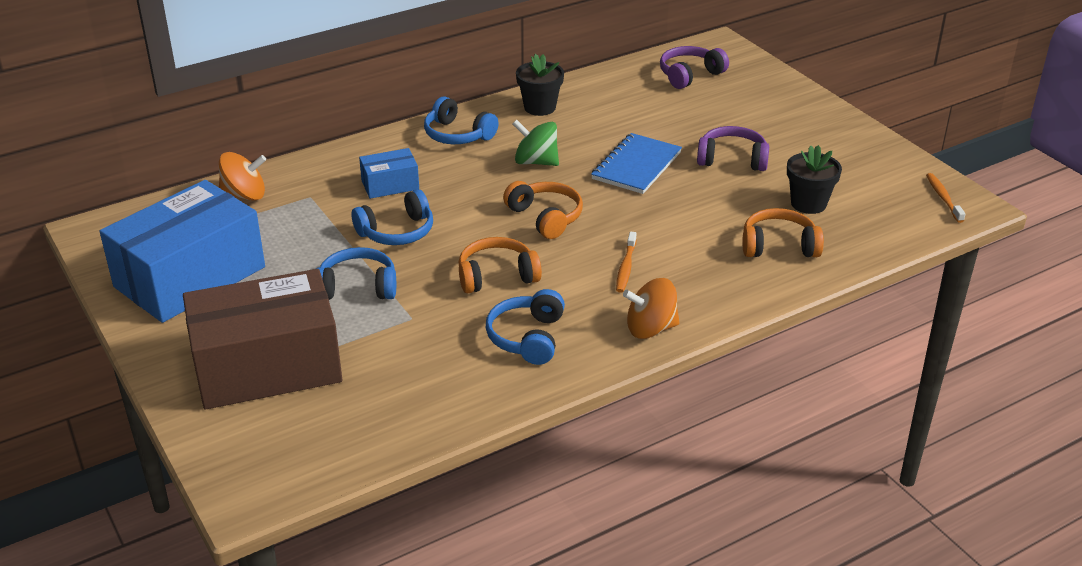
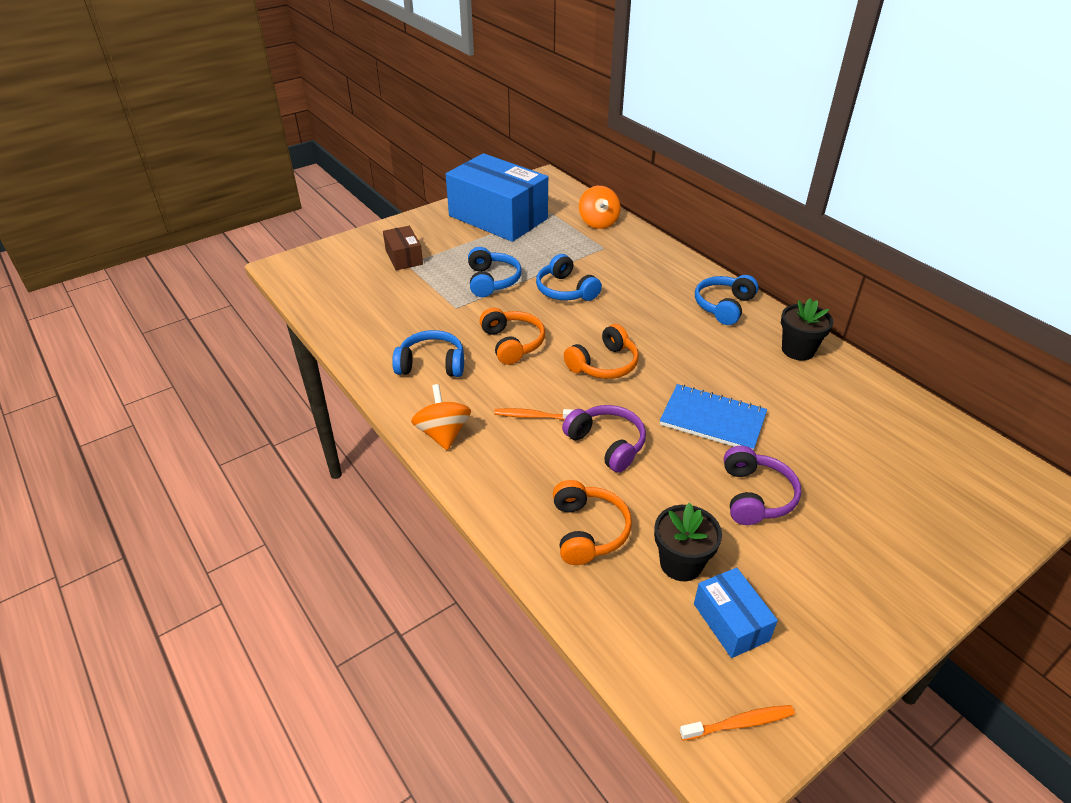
camera: 85 degrees right, 5 degrees up
brown box [183,269,342,409] -> brown box [383,226,423,270], size x0.46
blue box [359,148,419,199] -> blue box moved to [694,568,778,658]
green spinning top [513,120,559,166] -> none
purple headphones [660,46,729,89] -> purple headphones moved to [562,405,646,473]

